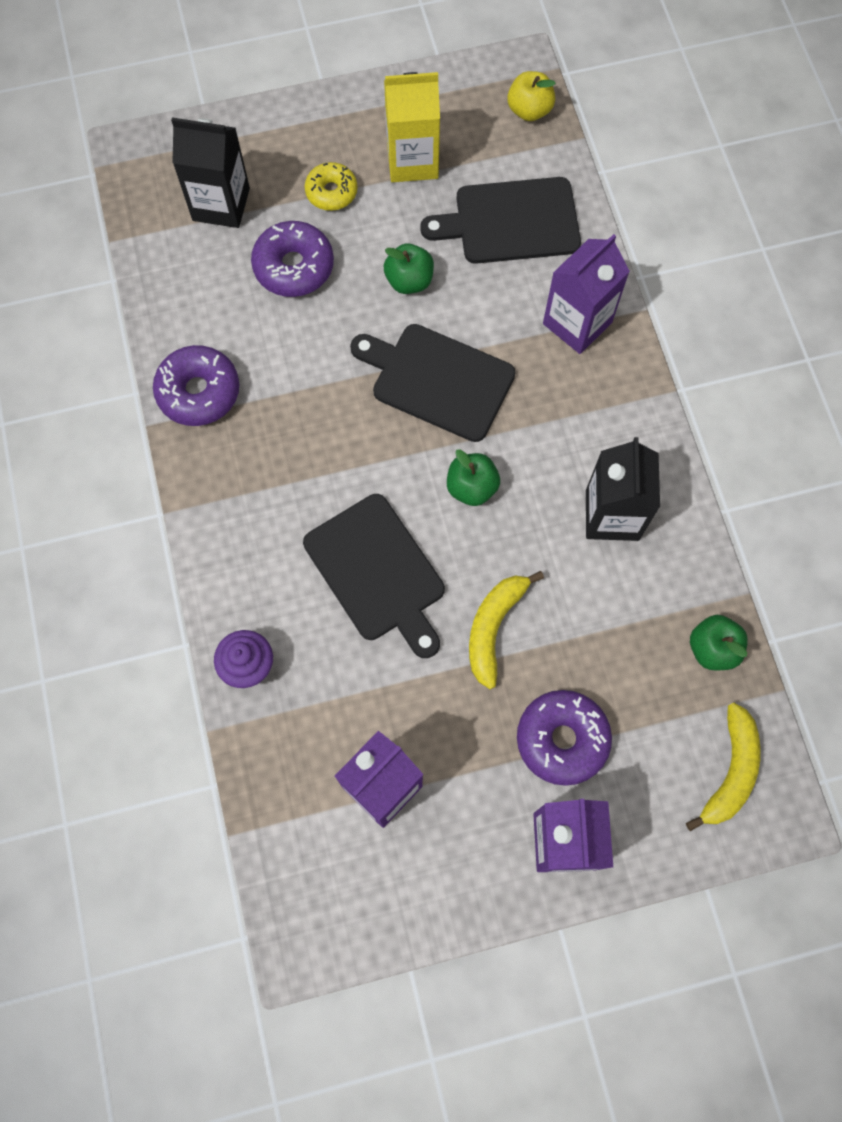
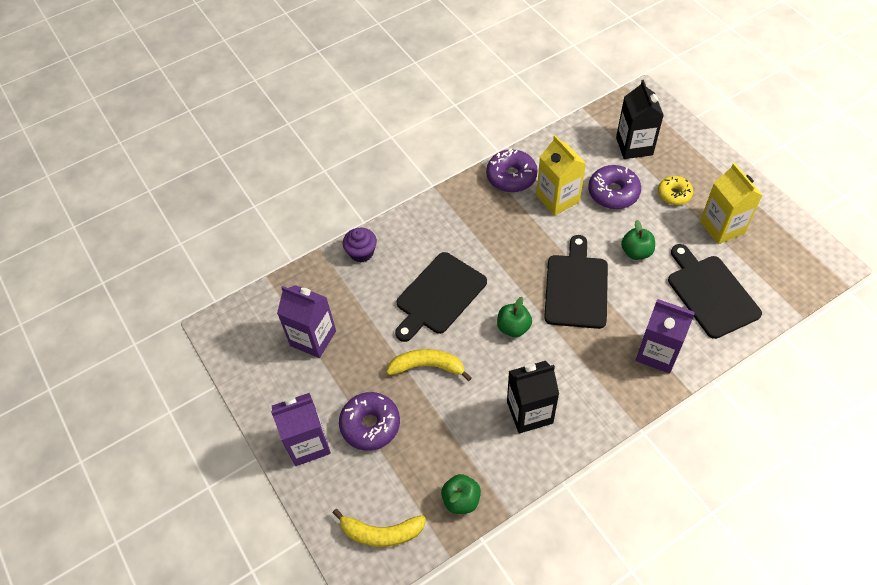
camera: 75 degrees right, 15 degrees down
yellow apple [507,71,556,121] -> none
none -> yellow carton [536,135,586,216]

